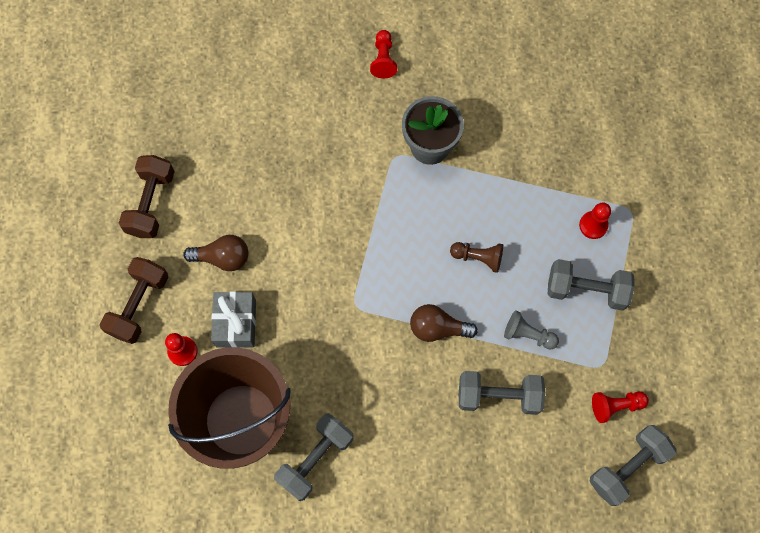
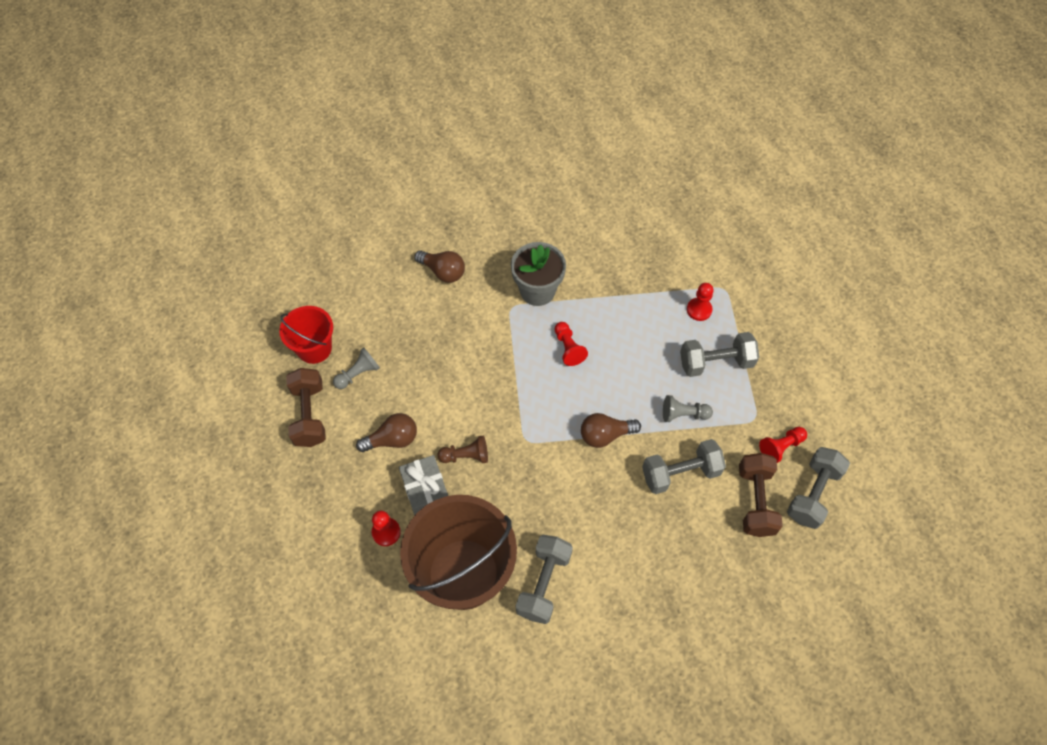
camera: 20 degrees left, 10 degrees down
brown dumbbell [99,257,168,344] -> brown dumbbell moved to [739,453,783,537]
red pawn [370,30,397,78] -> red pawn moved to [555,322,588,366]
brown pawn [450,242,503,273] -> brown pawn moved to [437,436,488,463]
none -> red bucket [279,306,333,364]
none -> grey pawn [333,348,380,389]
none -> brown light bulb [414,250,465,283]

